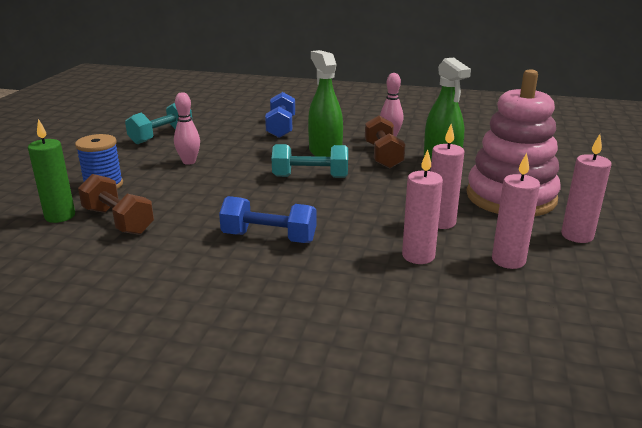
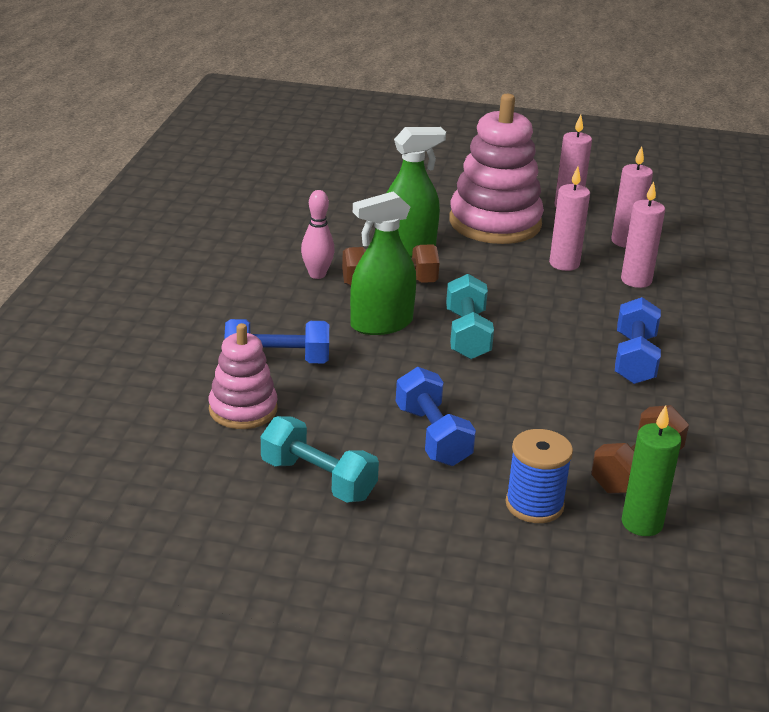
camera: 95 degrees left, 5 degrees up
pink bowling pin [174,92,200,165] -> blue dumbbell [396,367,476,466]
none -> pink stacking toy [209,323,278,429]

